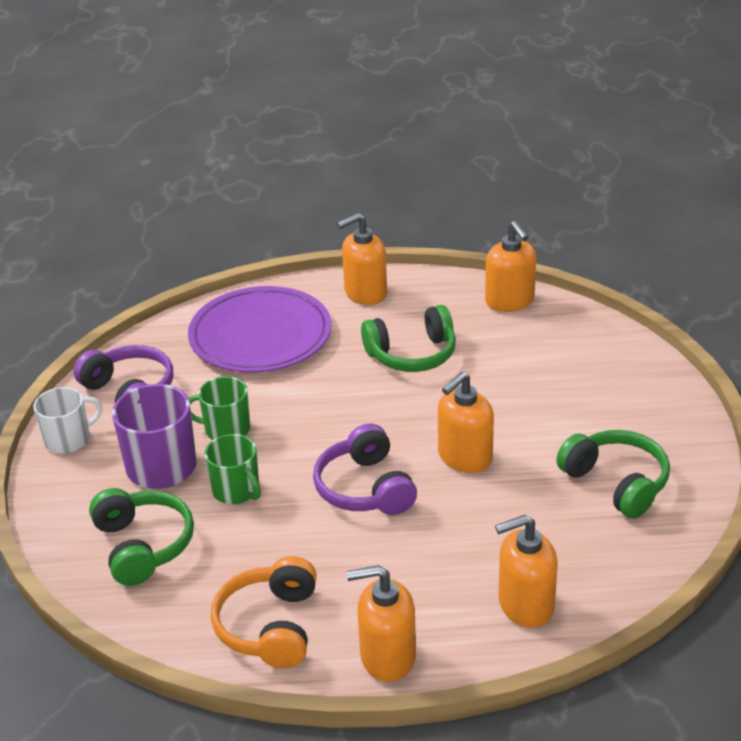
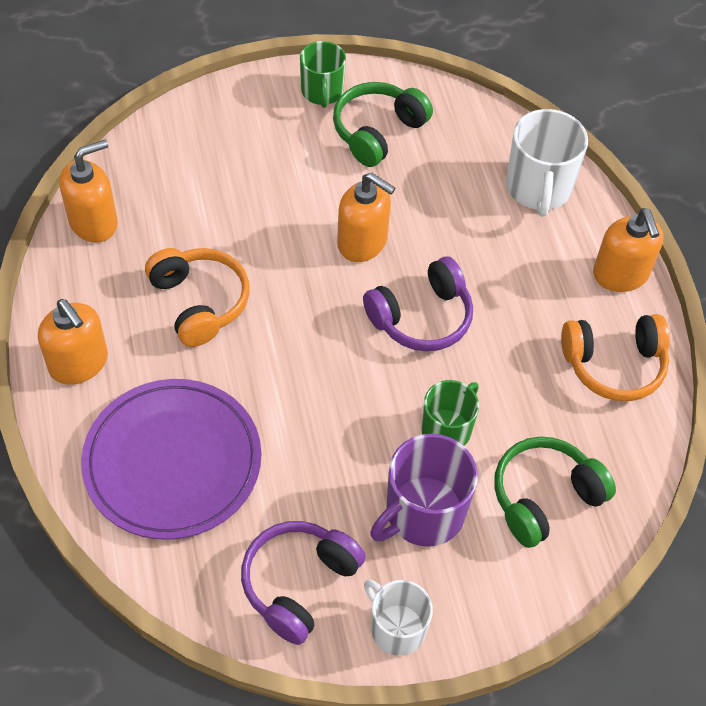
camera: 105 degrees left, 20 degrees up
green mug [188,376,250,440] -> green mug moved to [300,41,346,108]
green headphones [361,305,456,372] -> orange headphones [145,248,250,347]
orange soap dispenser [495,515,558,628] -> white mug [506,109,588,217]

